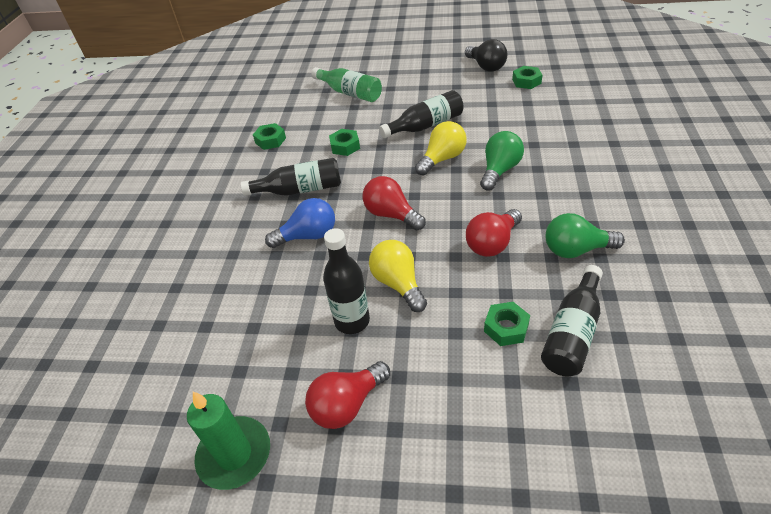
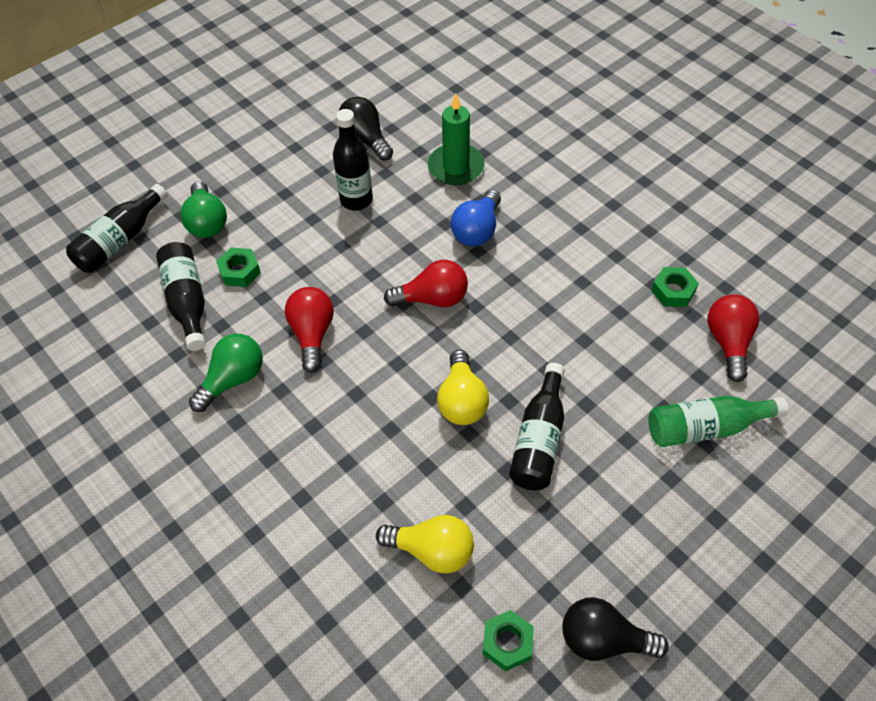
camera: 130 degrees right, 10 degrees up
green candle [187,392,270,490] -> green candle moved to [428,93,485,185]
black bottle [241,158,341,196] -> black bottle moved to [66,184,168,273]
red light bulb [305,361,390,429] -> red light bulb moved to [708,294,759,382]
green nut [329,129,360,156] -> none
yellow light bulb [369,240,427,312] -> yellow light bulb moved to [376,515,474,574]
green light bulb [480,131,524,191] -> green light bulb moved to [180,181,227,238]
none -> black light bulb [339,97,393,161]

